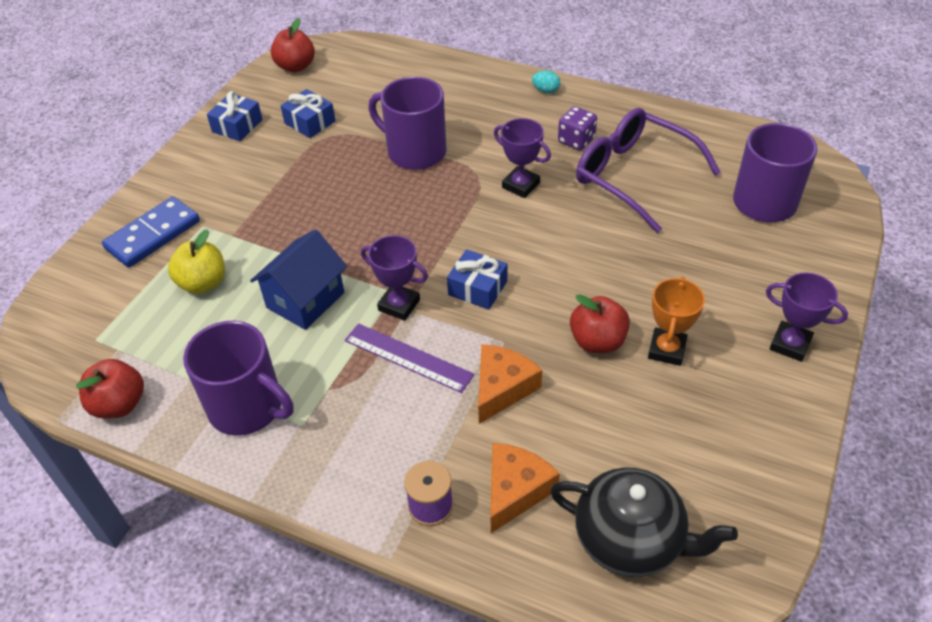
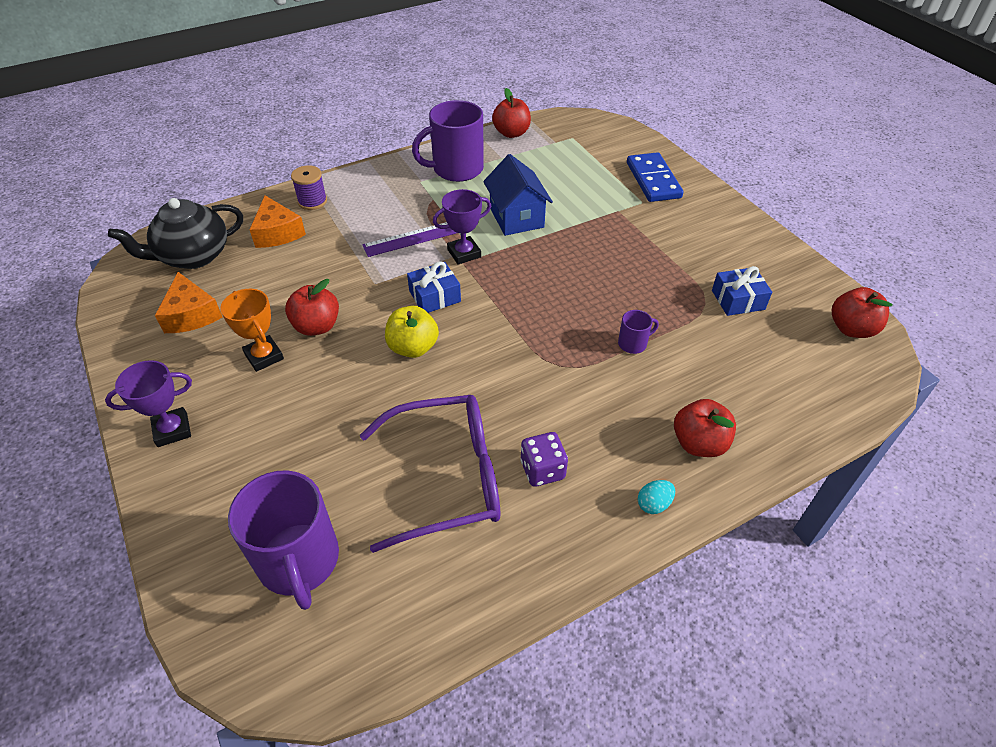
camera: 125 degrees right, 0 degrees up
yellow apple [168,229,225,294] -> yellow apple moved to [385,306,439,358]
blue gift [207,91,263,141] -> none
purple mug [369,77,446,170] -> purple mug [618,310,659,354], size x0.45
orange cheese [478,344,542,424] -> orange cheese moved to [155,272,222,333]
purple trophy [494,118,551,198] -> none
none -> red apple [674,399,736,457]

